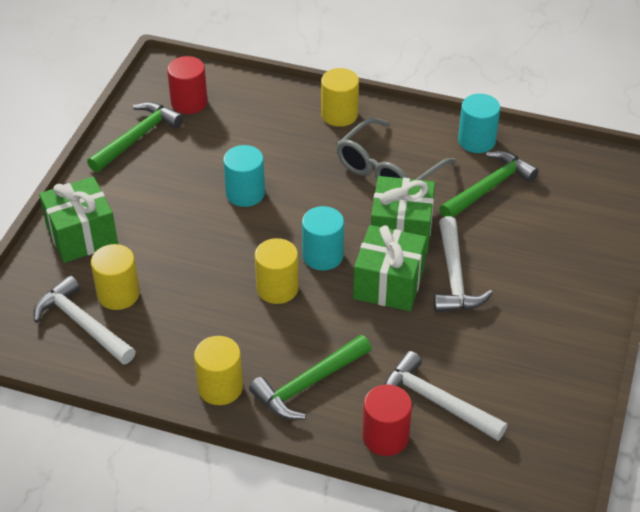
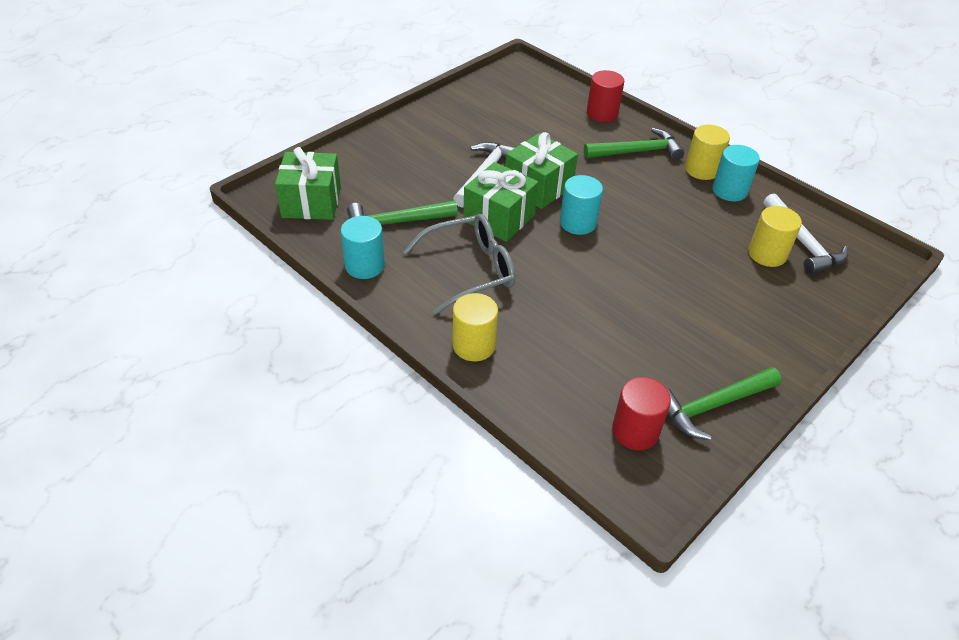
camera: 155 degrees left, 0 degrees up
green gift [39,176,118,263] -> green gift moved to [275,147,341,220]
turquoise cylinder [223,145,265,207] -> turquoise cylinder moved to [712,145,760,201]
yellow cylinder [255,238,299,304] -> none
white hammer [384,351,508,441] -> none

